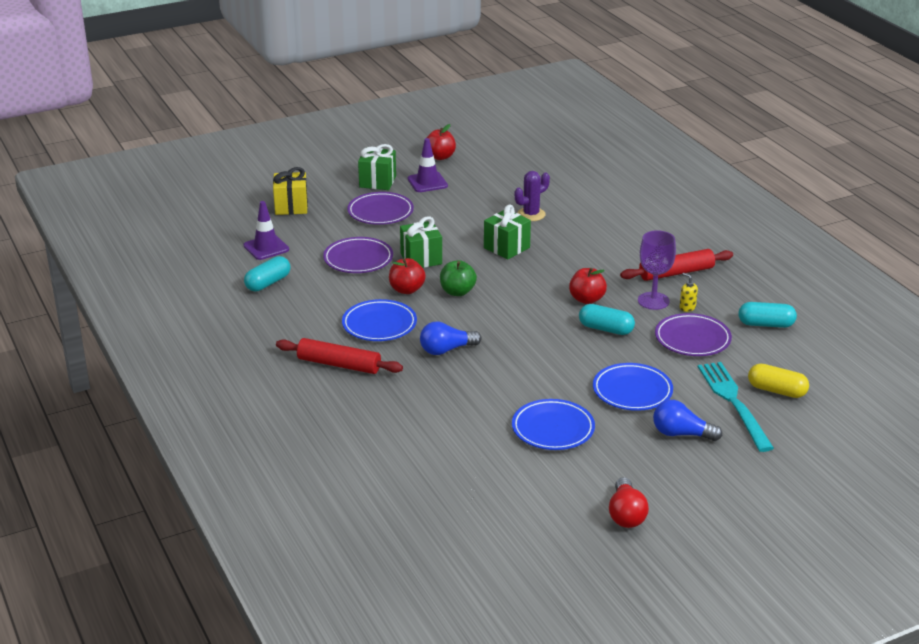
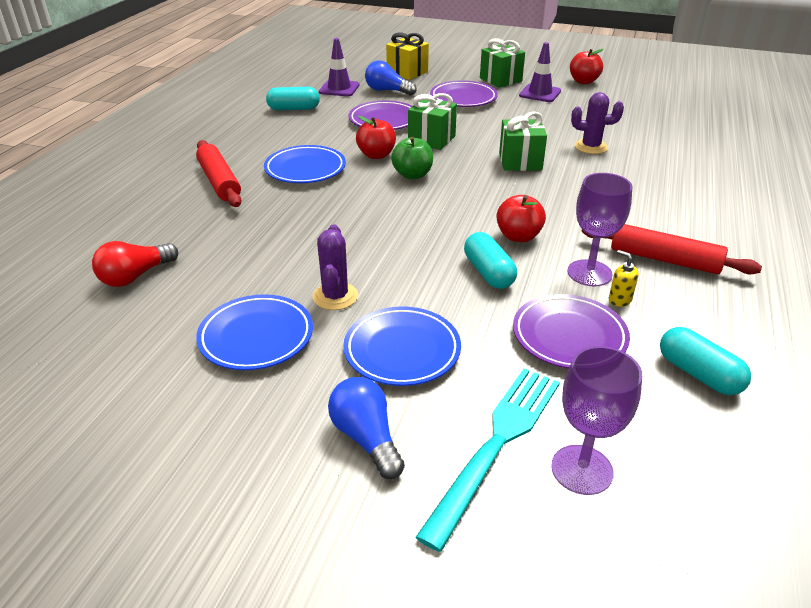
camera: 45 degrees right, 5 degrees up
blue light bulb [420,321,481,355] -> blue light bulb moved to [365,61,417,95]
red light bulb [609,477,649,528] -> red light bulb moved to [92,241,178,287]
yellow soap dispenser [680,273,698,312] -> yellow soap dispenser turned 45 degrees counterclockwise [609,250,639,307]
yellow capsule [748,363,809,398] -> purple goblet [551,346,642,495]
none -> purple cactus [313,224,358,310]

